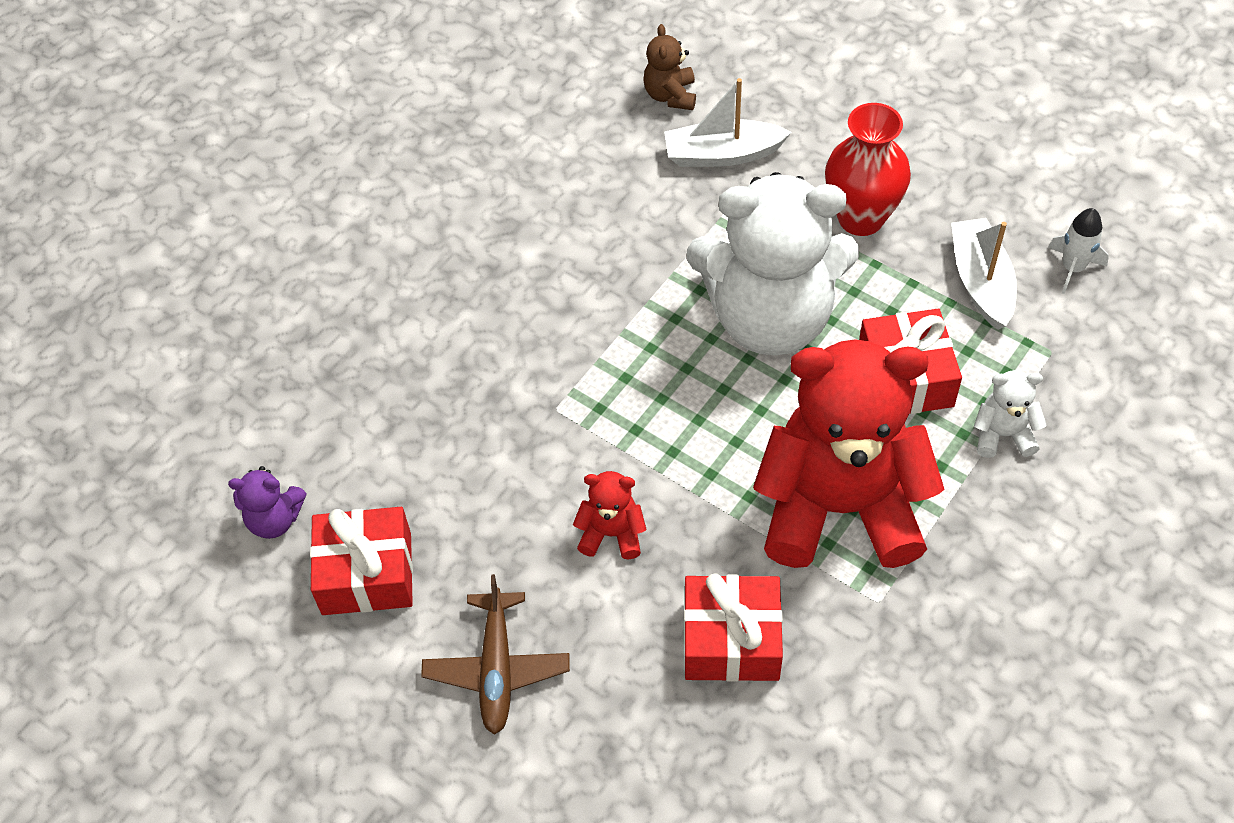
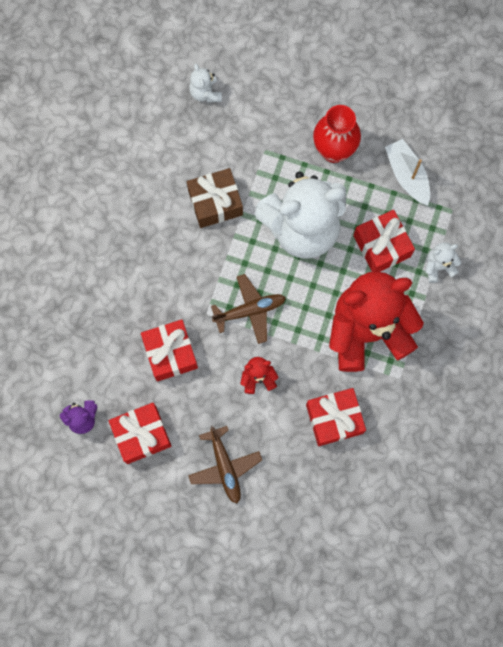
camera: 20 degrees left, 20 degrees up
brown teddy bear [643,24,696,110] -> white teddy bear [189,64,222,103]
white boat [664,78,792,167] -> none
white rocket [1048,208,1109,294] -> none
none -> red gift [141,320,198,382]
none -> brown gift [187,168,243,228]
none -> brown plane [211,274,286,344]

